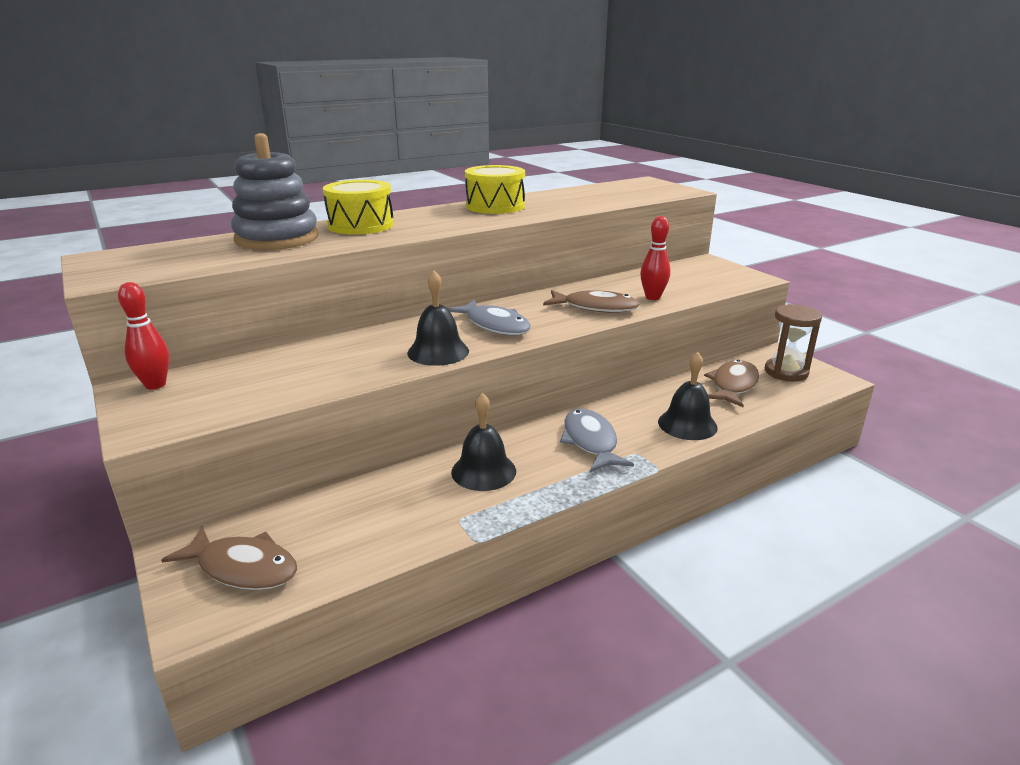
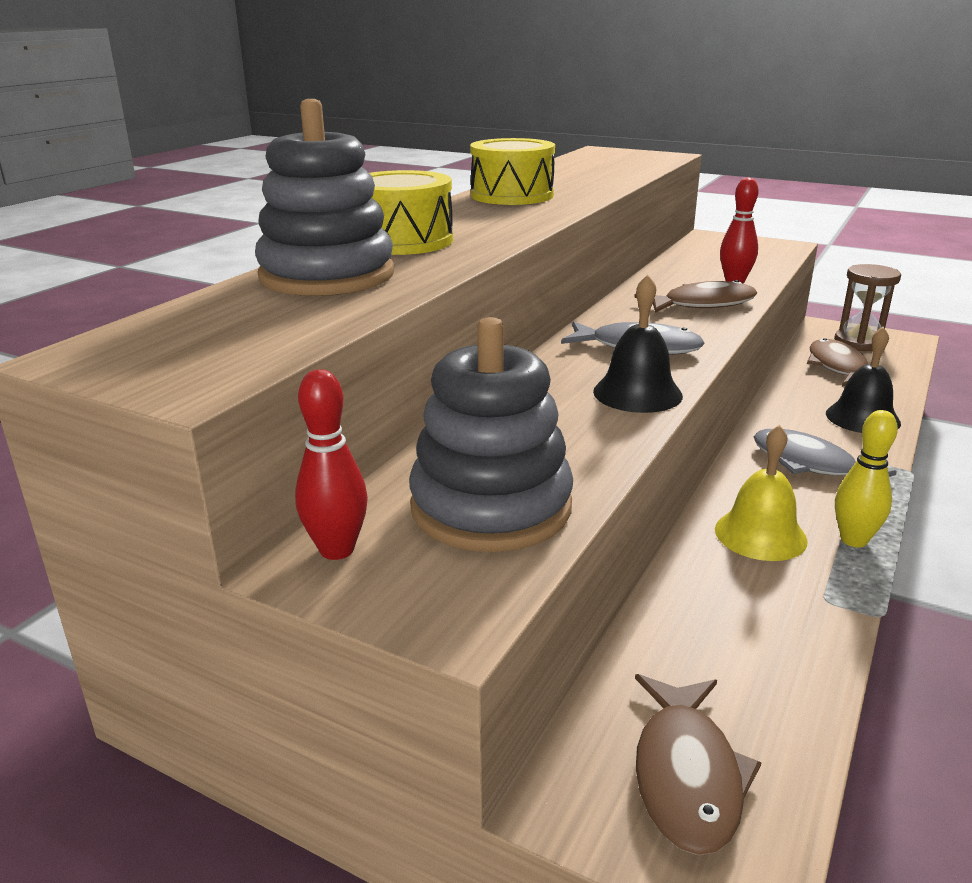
camera: 30 degrees left, 0 degrees up
brown fish [161,526,297,590] -> brown fish turned 105 degrees clockwise [635,674,762,855]
black bell [451,393,516,491] -> yellow bell [715,425,808,561]
none -> grey stacking toy [409,317,573,552]
none -> yellow bowling pin [835,410,898,547]

